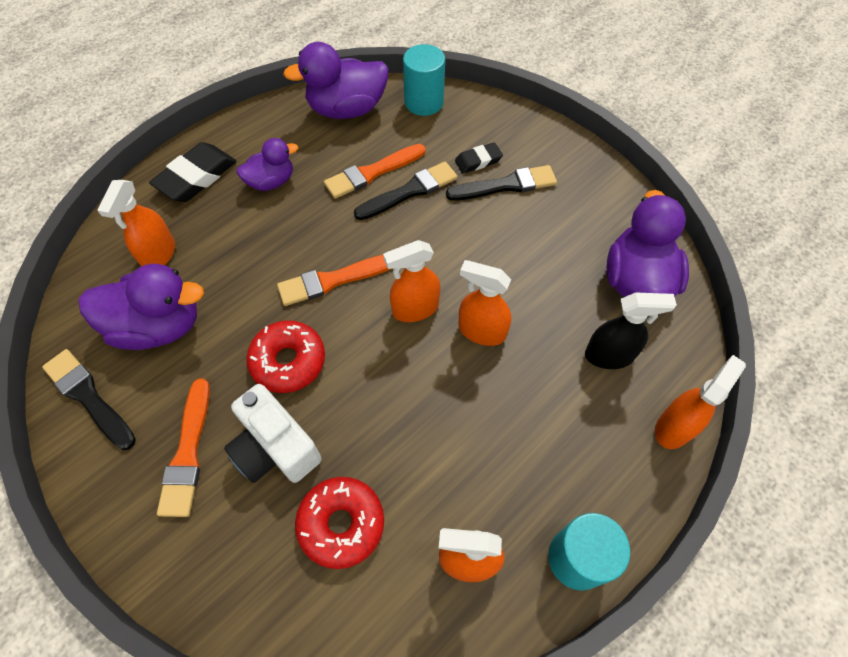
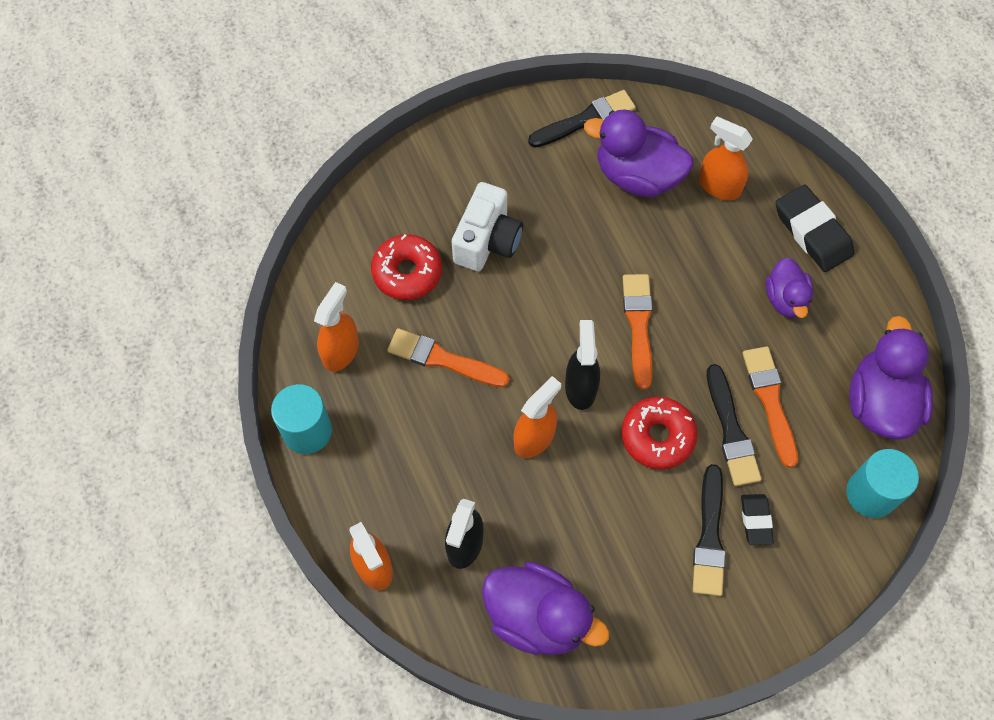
camera: 110 degrees right, 5 degrees up
purple duck [79,264,204,350] -> purple duck turned 90 degrees clockwise [584,109,693,197]
orange brush [157,379,210,517] -> orange brush moved to [387,328,509,387]
white camera [224,384,322,483] -> white camera turned 135 degrees clockwise [452,182,523,271]
red donut [246,320,325,393] -> red donut moved to [621,397,698,470]
orange spray bottle [383,240,441,322] -> black spray bottle [565,320,600,410]

